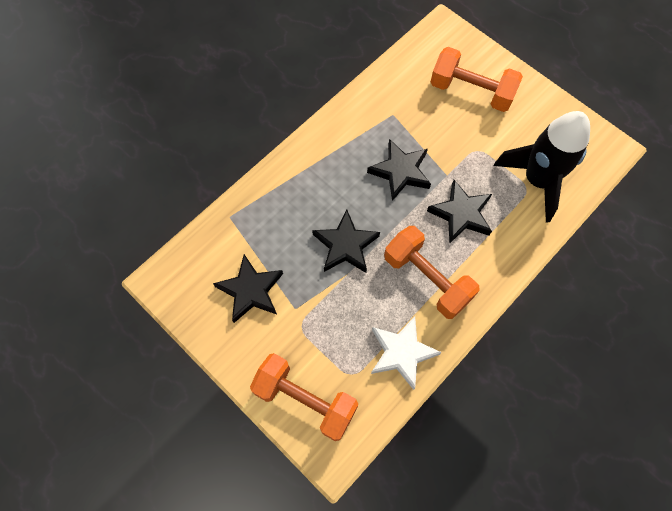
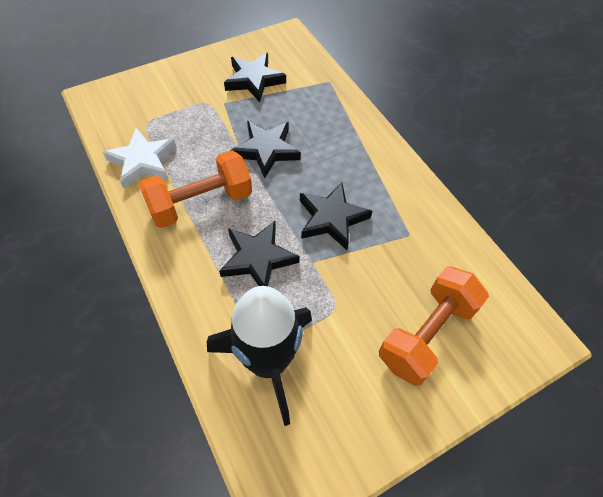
camera: 105 degrees right, 10 degrees down
orange dumbbell [250,353,358,441] -> none

